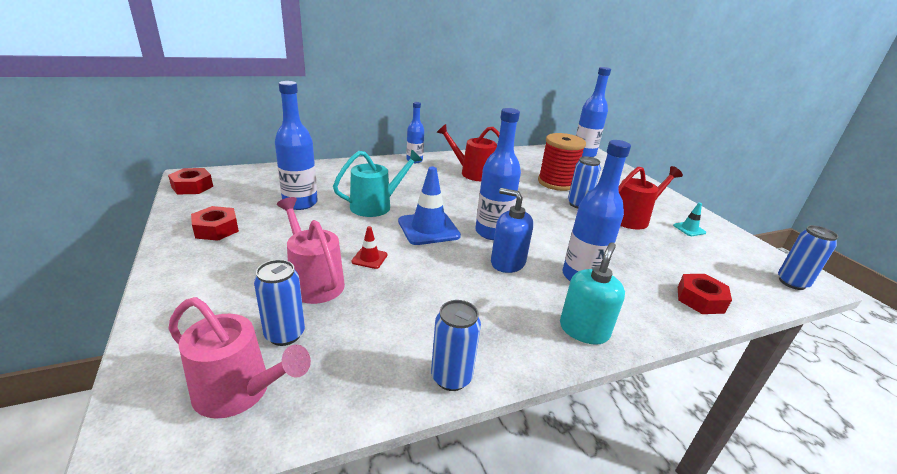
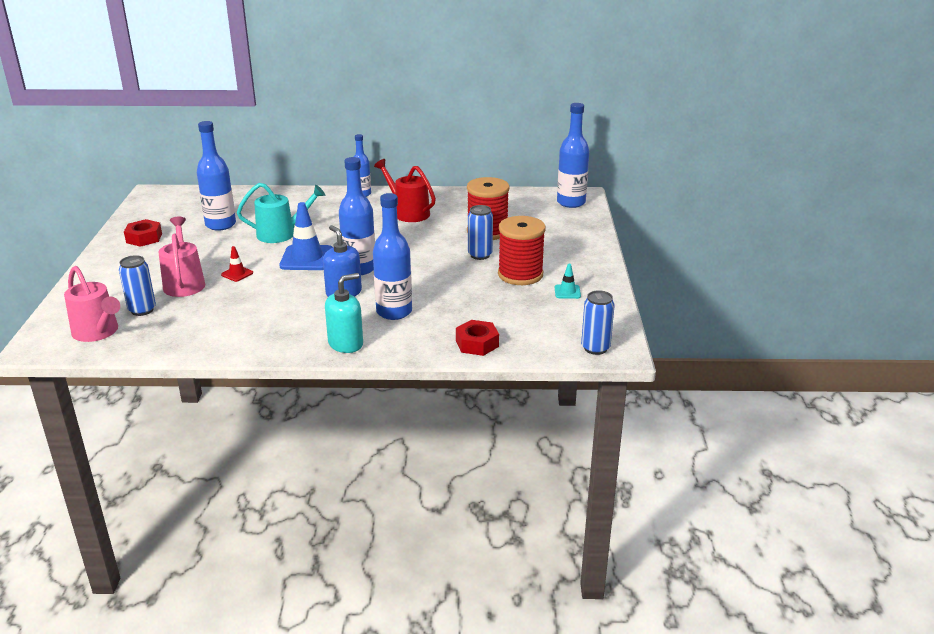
camera: 25 degrees right, 0 degrees up
red nut [168,168,213,194] -> none
blue can [431,300,481,391] -> none
red watering can [618,166,683,230] -> red spool [498,216,546,285]

